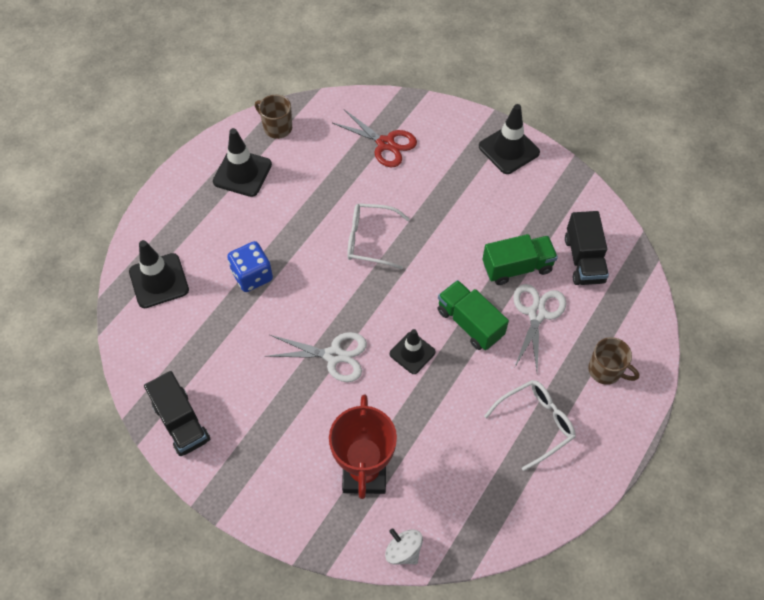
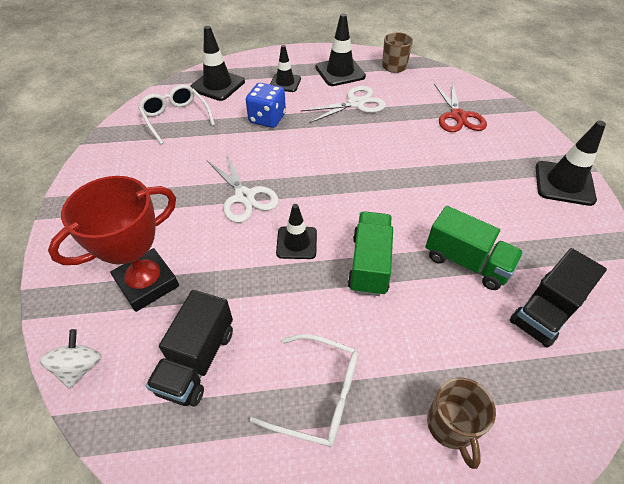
camera: 50 degrees right, 10 degrees down
black truck [144,371,210,456] -> black truck moved to [146,290,233,407]
white glasses [347,203,410,269] -> white glasses moved to [138,84,215,145]
white scissors [513,284,566,371] -> white scissors moved to [301,86,386,123]
none -> black traffic cone [270,45,301,92]

